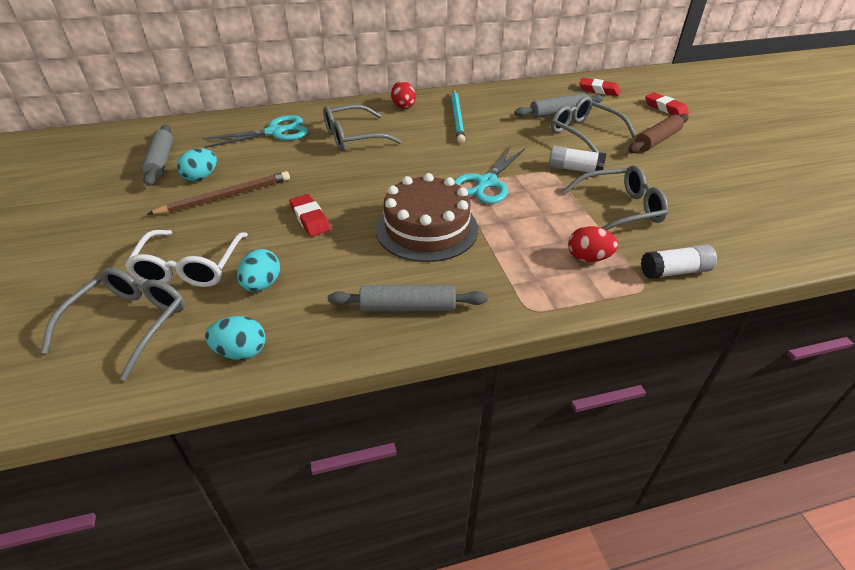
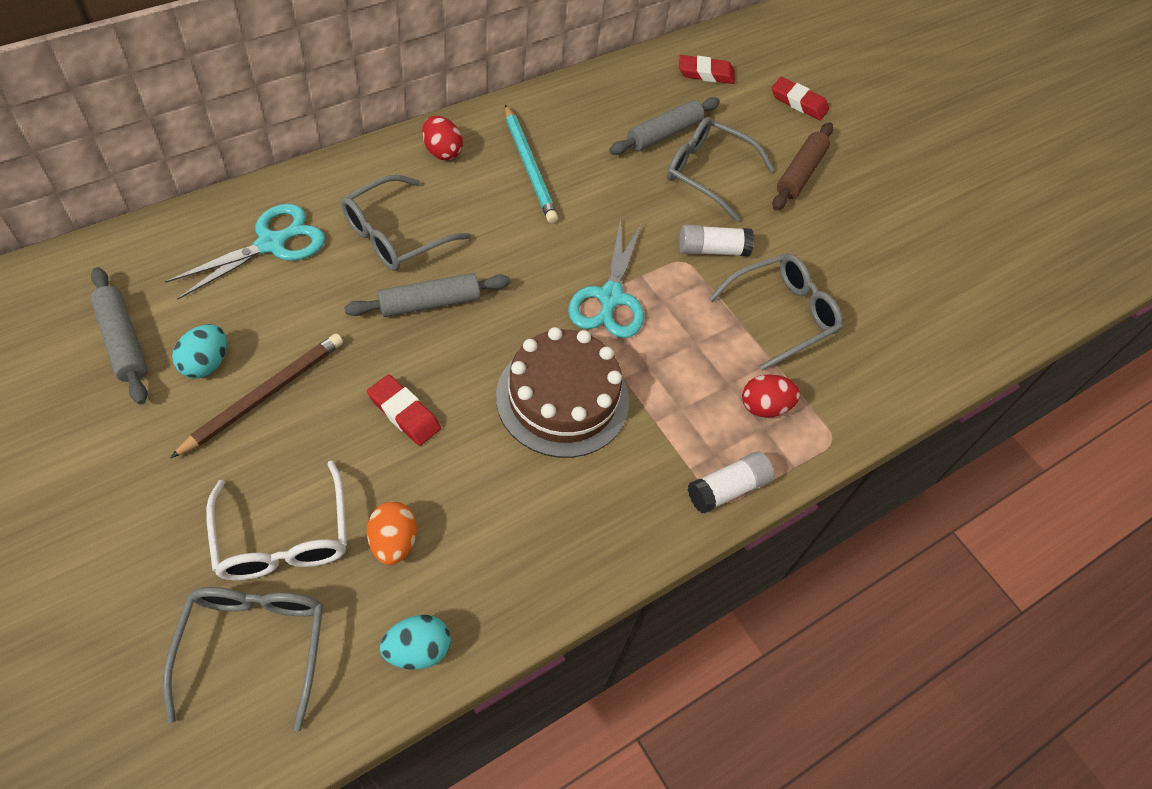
camera: 25 degrees left, 15 degrees up
turquoise egg [237,249,280,292] -> orange egg [367,501,417,565]
grey rolling pin [328,285,488,311] -> grey rolling pin moved to [344,273,510,317]
white glue stick [641,244,717,279] -> white glue stick moved to [688,452,774,513]

